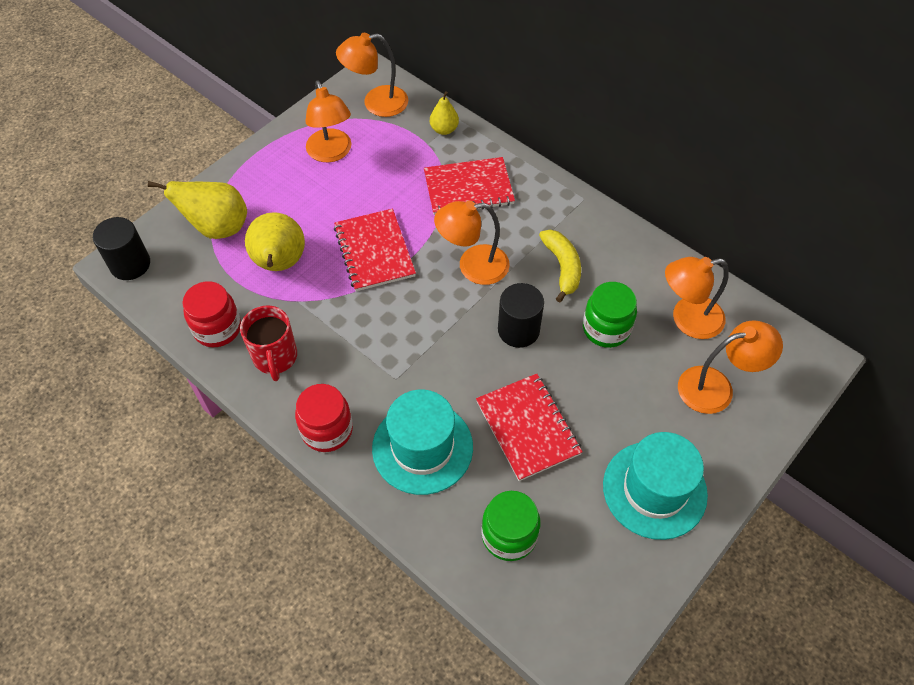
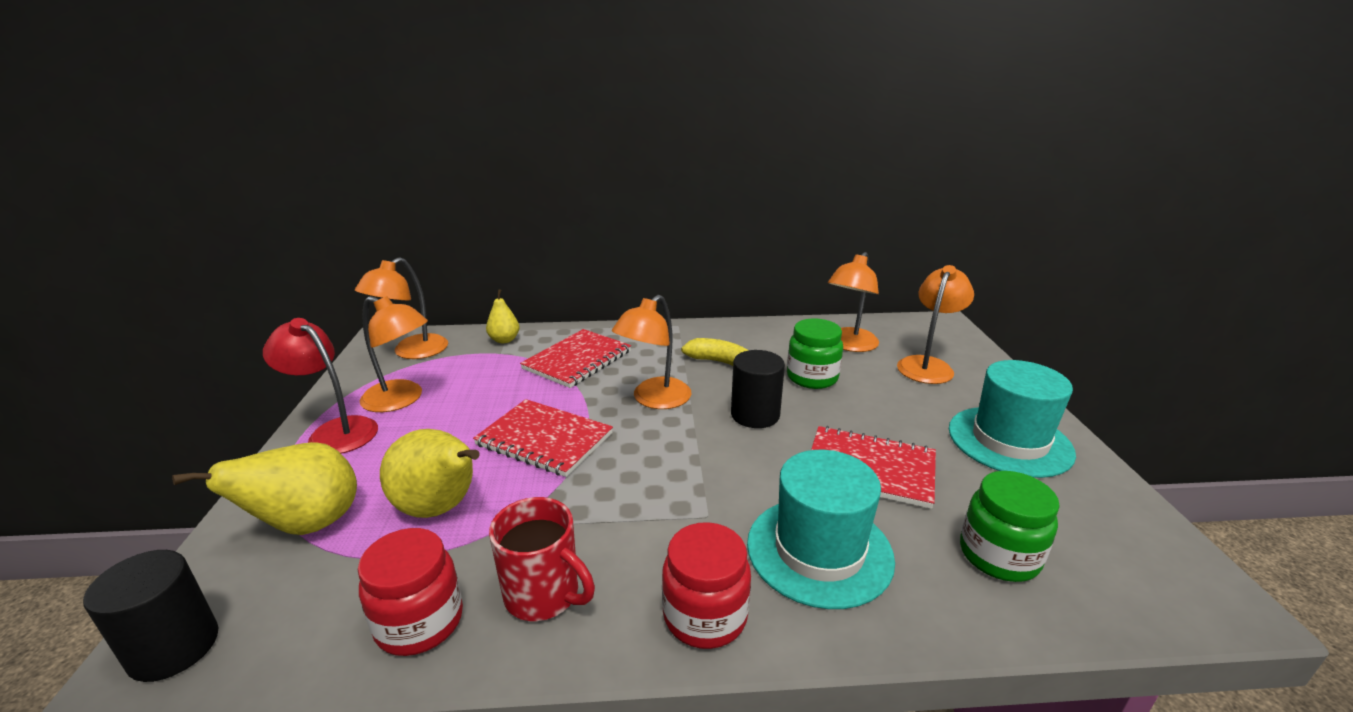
camera: 45 degrees left, 30 degrees down
none -> red lamp [263,318,378,454]

